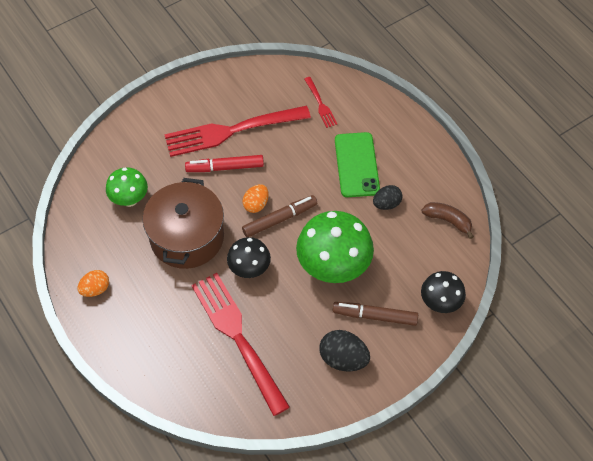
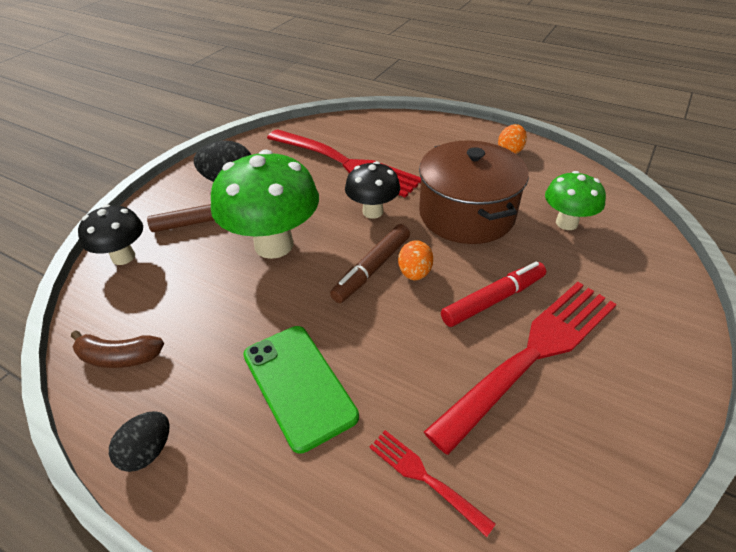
camera: 155 degrees right, 15 degrees down
black egg [373,185,403,210] -> black egg moved to [109,411,170,472]

